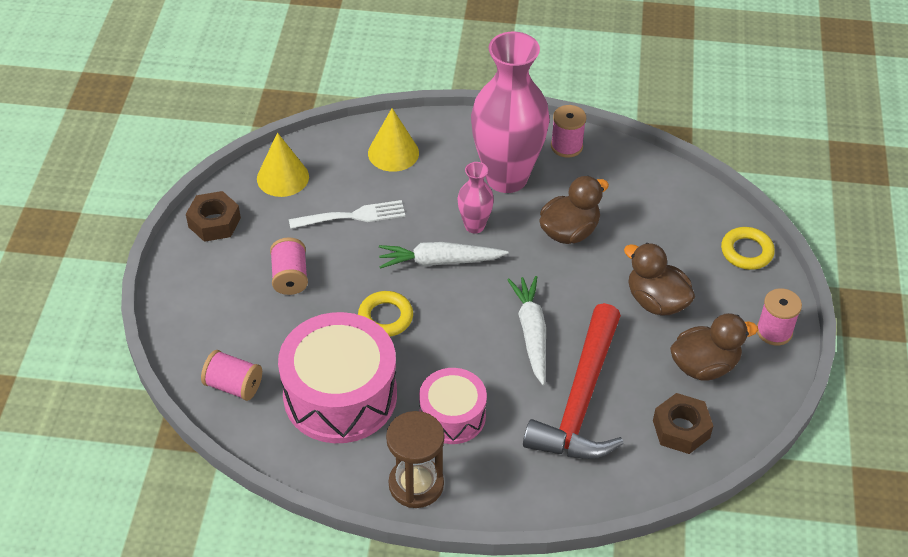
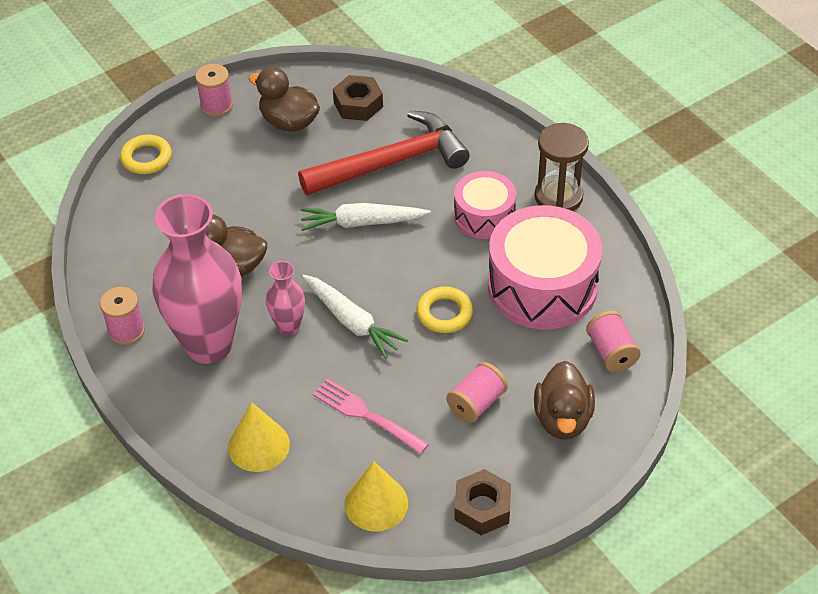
camera: 130 degrees left, 0 degrees up
white fork [289,200,405,229] -> pink fork [313,378,429,454]
white carrot [507,276,546,385] -> white carrot turned 45 degrees clockwise [300,203,431,231]
brown duck [624,243,695,316] -> brown duck moved to [534,361,595,440]

